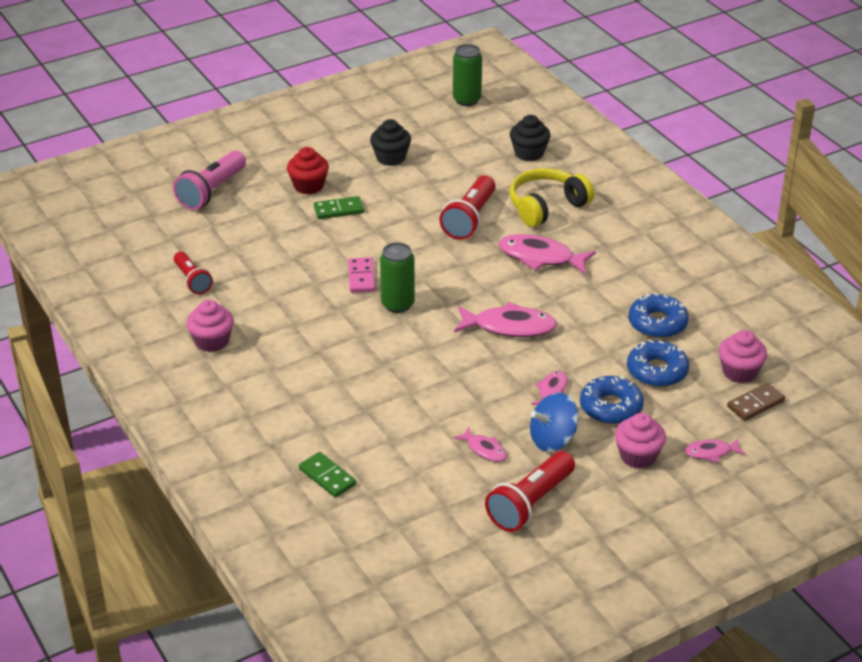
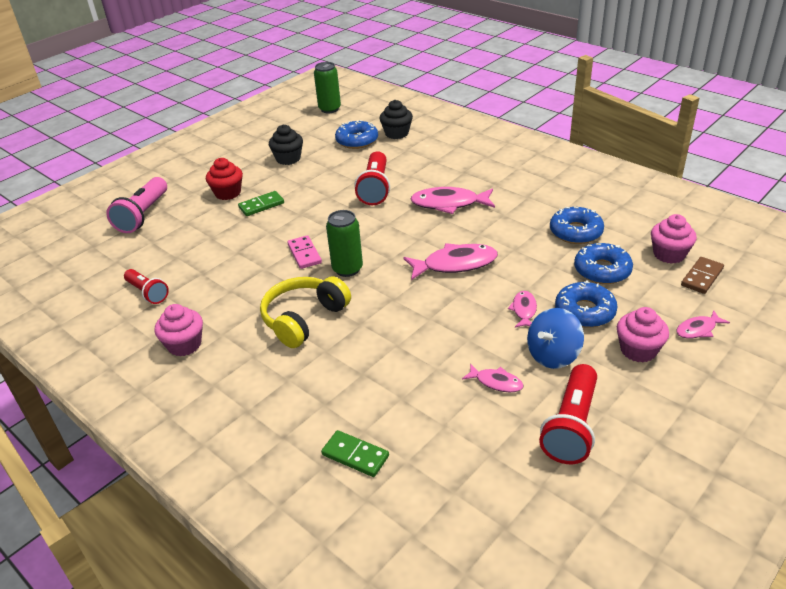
camera: 15 degrees left, 0 degrees up
yellow headphones [510,168,594,227] -> yellow headphones moved to [260,276,351,348]
none -> blue donut [335,120,378,149]

